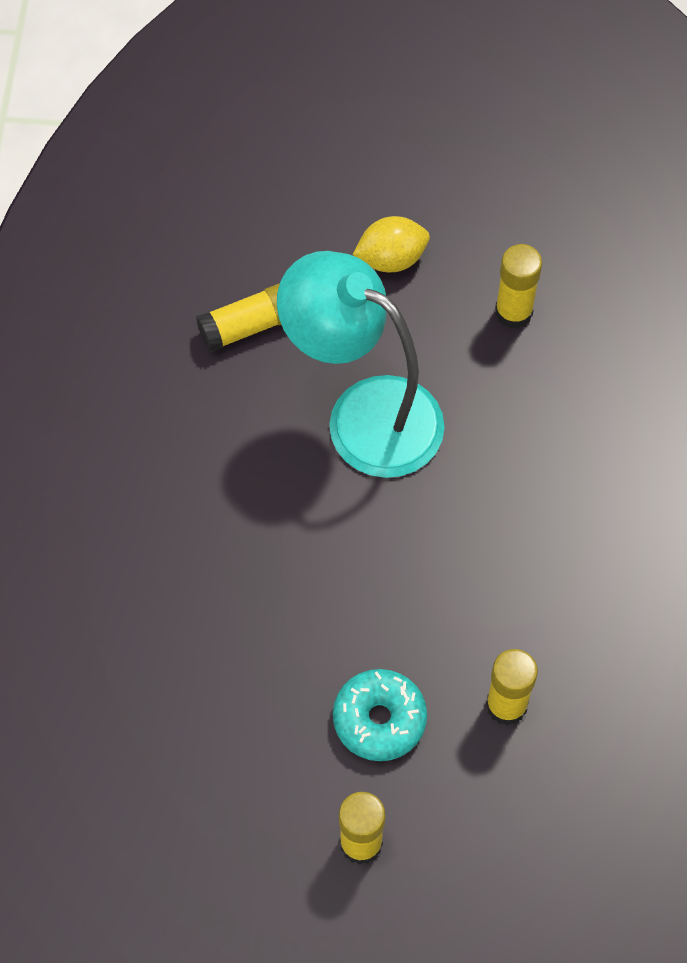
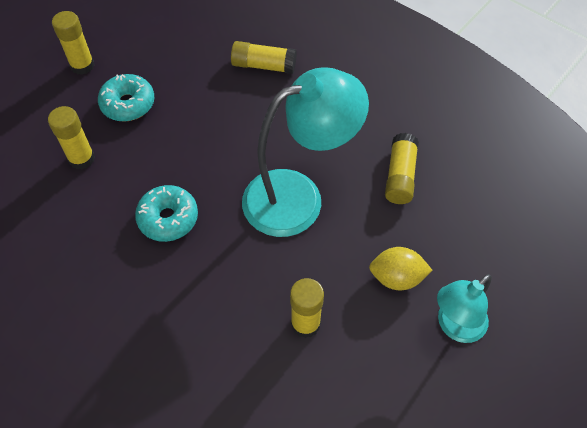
camera: 125 degrees right, 5 degrees down
yellow lemon [352,216,430,272] -> yellow lemon turned 75 degrees clockwise [369,247,432,290]
none -> turquoise donut [135,185,198,242]
none -> yellow glue stick [231,41,297,74]
none -> turquoise lamp [437,274,492,343]

